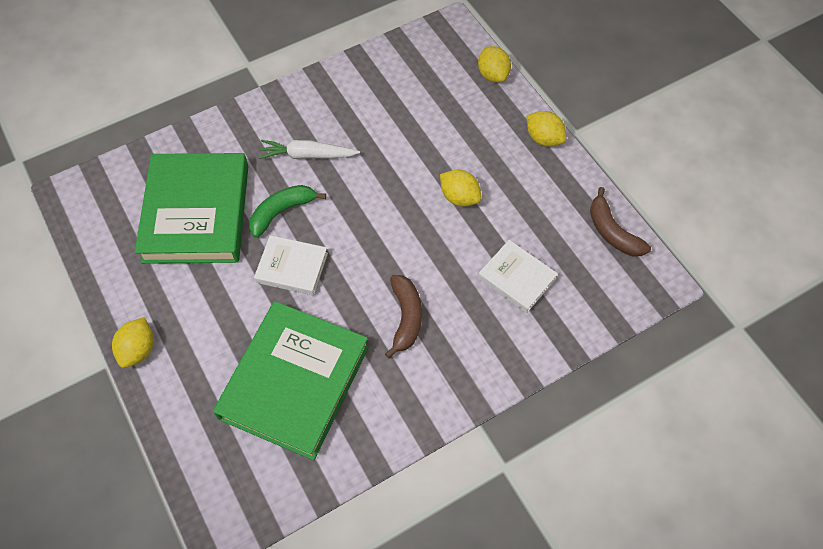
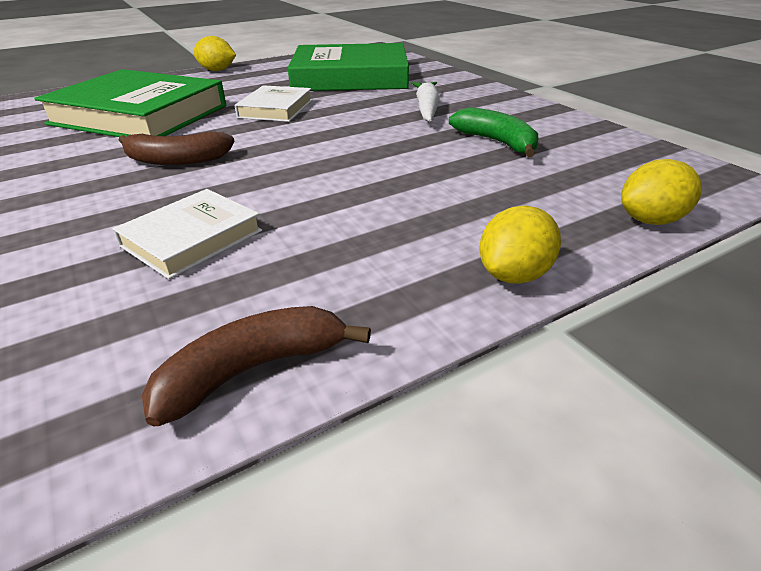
camera: 90 degrees right, 25 degrees down
green banana [249,185,326,238] -> green banana moved to [449,107,538,157]
yellow lemon [440,170,481,207] -> none

